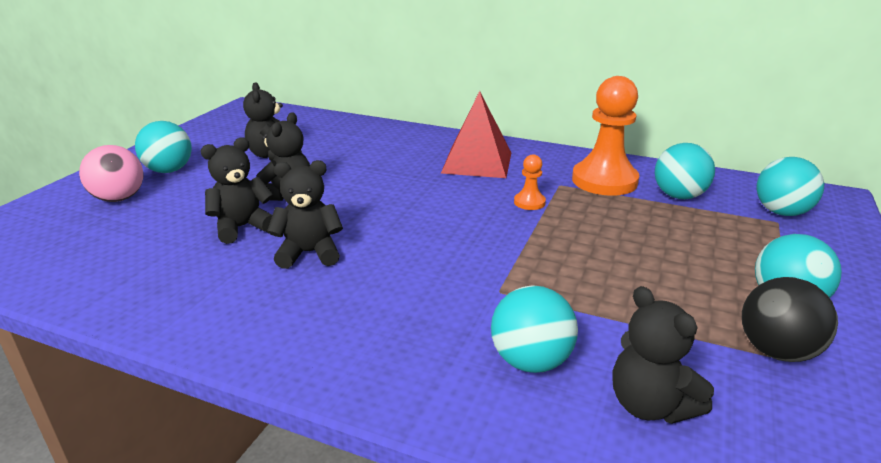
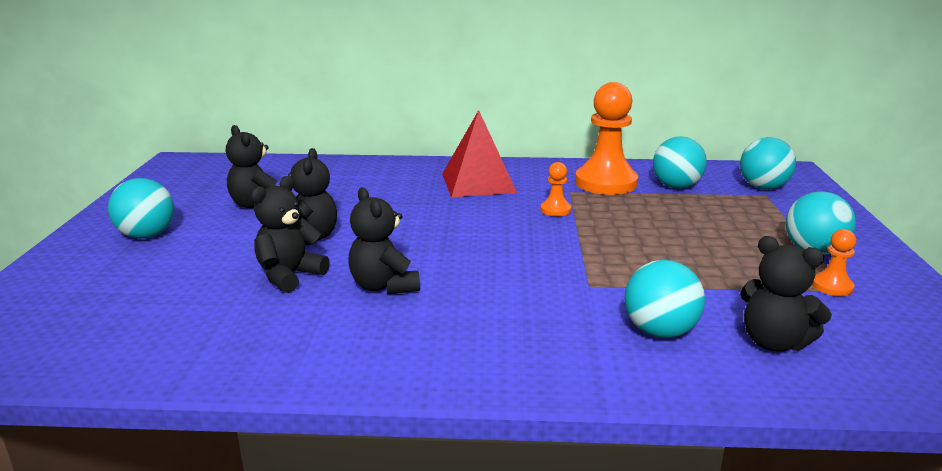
camera: 20 degrees left, 5 degrees down
pink ball [79,145,143,202] -> none
black teddy bear [267,160,343,269] -> black teddy bear turned 90 degrees counterclockwise [348,187,420,294]
black ball [742,277,838,362] -> orange pawn [812,229,856,296]

